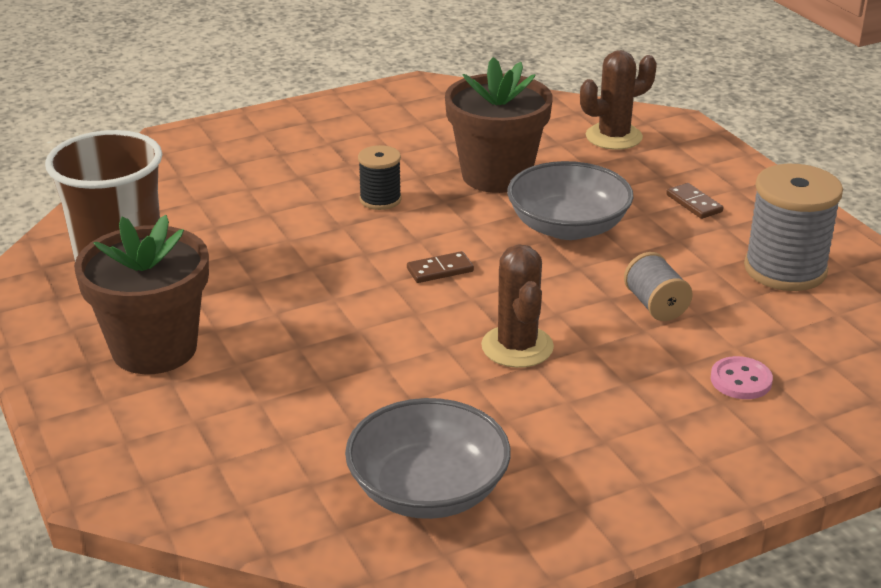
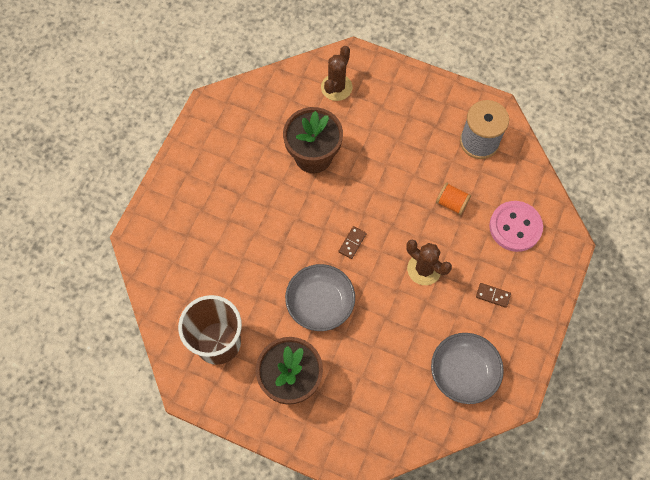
camera: 40 degrees left, 35 degrees up
black spool [358,145,402,210] -> none
grey bowl [507,161,633,240] -> grey bowl moved to [285,264,355,331]
grey spool [624,252,693,321] -> orange spool [436,183,471,215]
brown domino [666,183,723,219] -> brown domino moved to [476,283,511,308]
pink button [710,356,773,399] -> pink button [489,201,543,252], size x1.90

